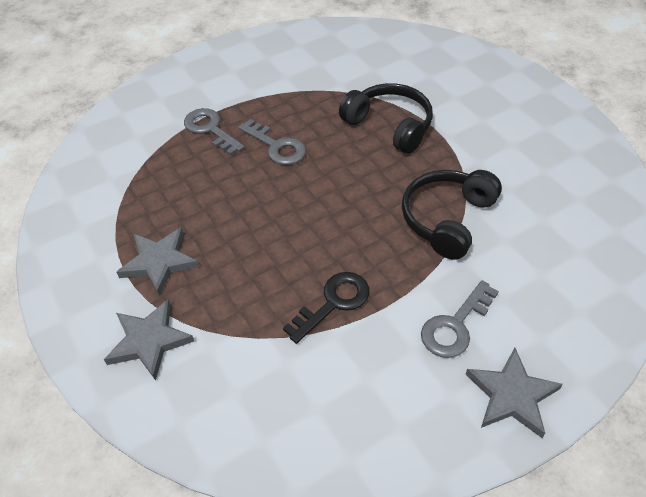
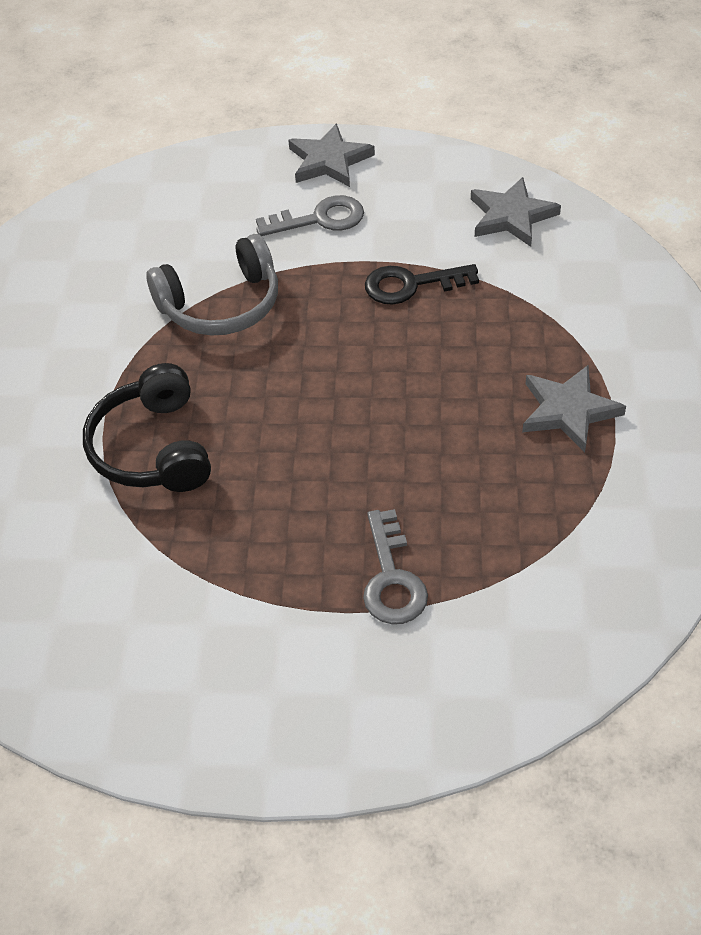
camera: 145 degrees left, 0 degrees up
grey star [104,299,194,381] -> grey star moved to [471,177,561,247]
grey key [238,119,306,165] -> none
black headphones [402,170,502,260] -> grey headphones [146,234,278,336]

